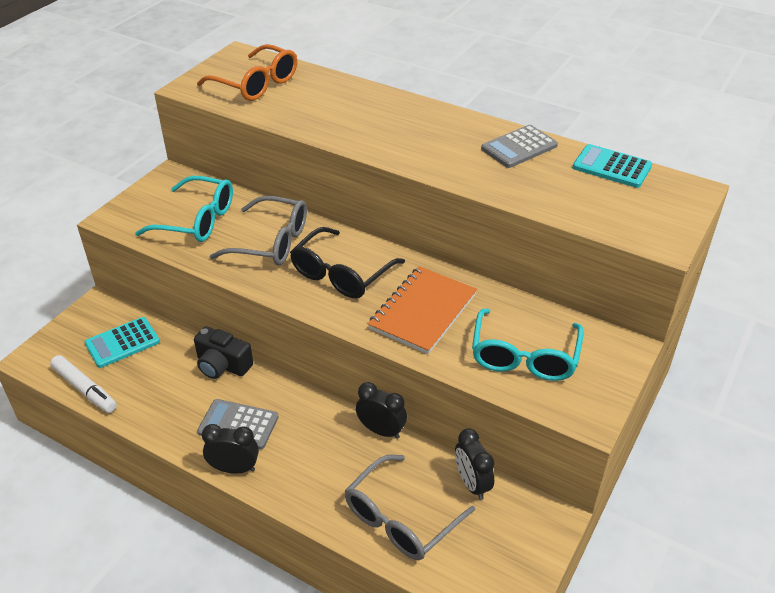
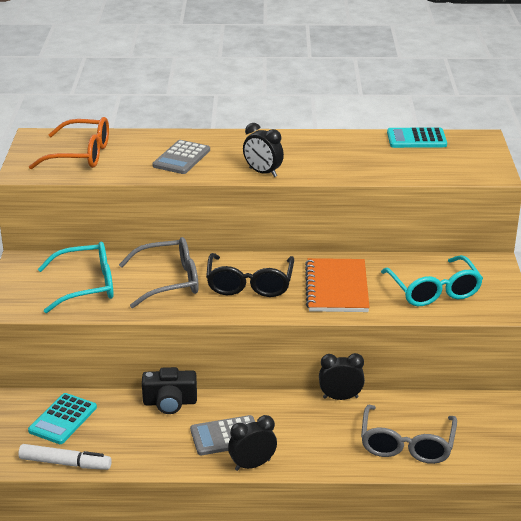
camera: 30 degrees left, 10 degrees down
black clock [455,428,494,500] -> black clock moved to [243,123,284,177]
grey calculator [481,125,558,168] -> grey calculator moved to [152,140,210,174]

